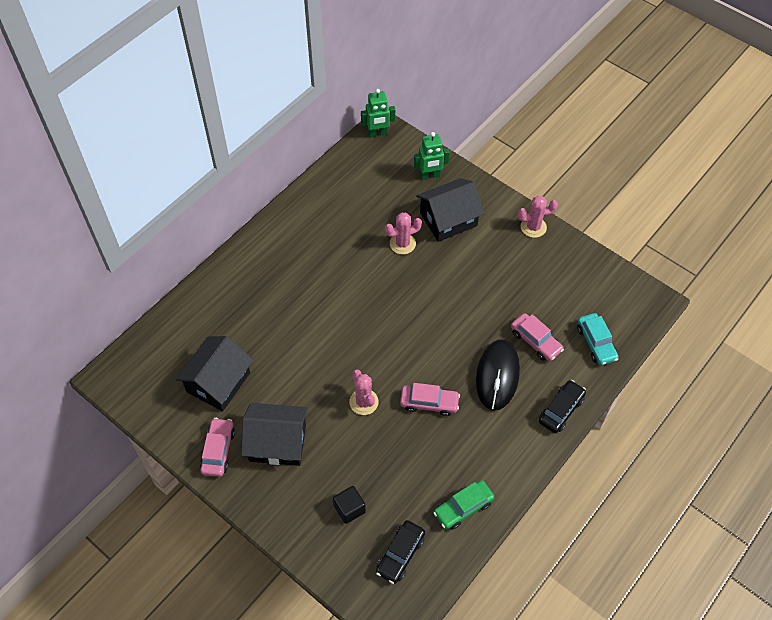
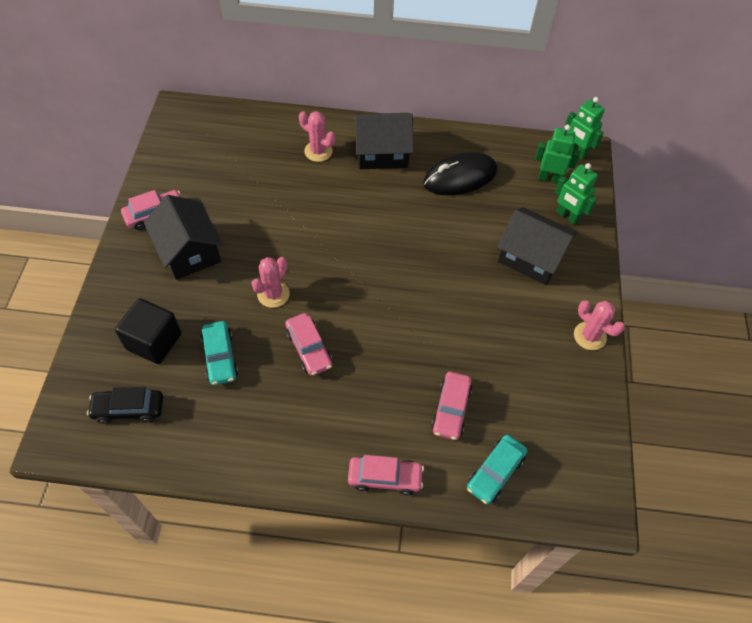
camera: 55 degrees right, 0 degrees up
black house [175,336,253,411] -> black house moved to [354,113,414,169]
black cube [333,486,366,524] -> black cube [115,298,181,364], size x1.58
pink cactus [385,213,422,254] -> pink cactus moved to [299,111,335,162]
green car [433,480,495,530] -> none
black mouse [476,339,520,410] -> black mouse moved to [423,152,497,195]
black car [539,380,586,433] -> pink car [348,455,424,495]
none -> turquoise car [201,321,238,385]
none -> green robot [535,125,580,184]

